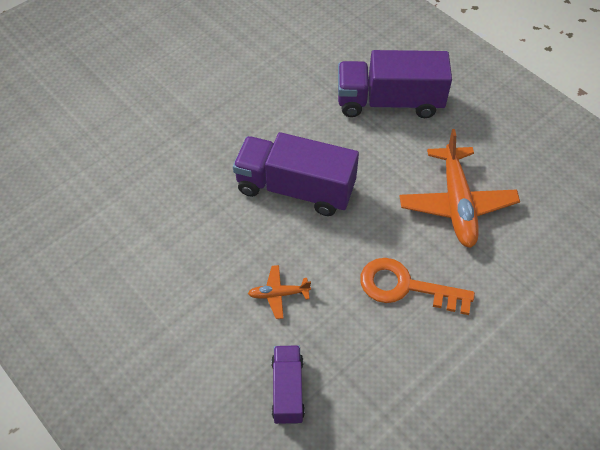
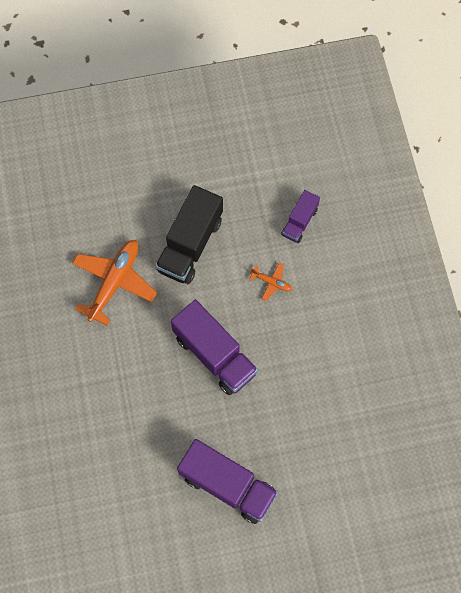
camera: 150 degrees left, 15 degrees up
purple truck [338,50,452,118] -> purple truck moved to [177,439,278,524]
orange key [360,258,475,315] -> black truck [155,185,223,284]

